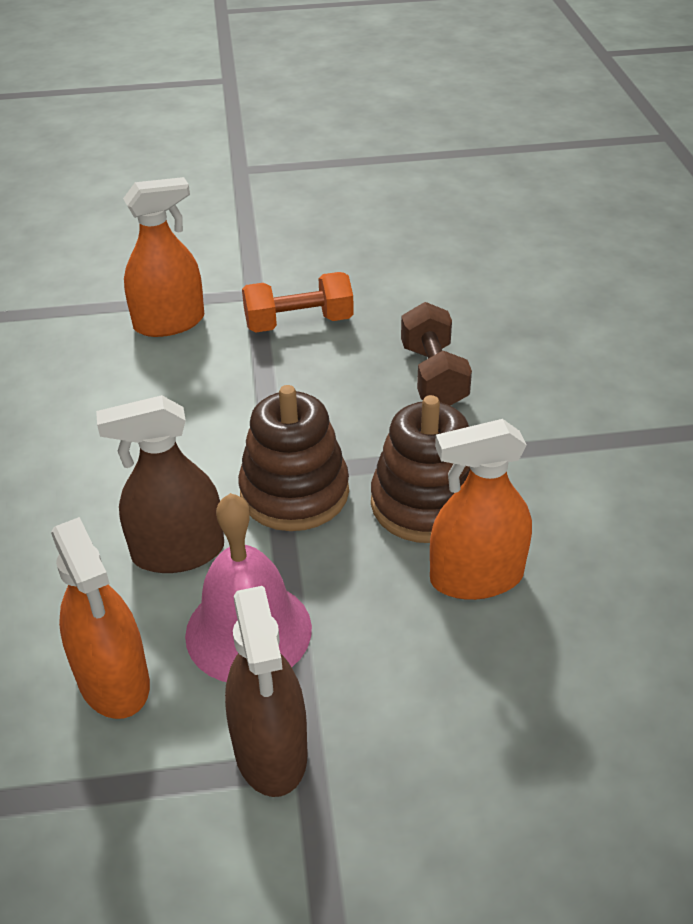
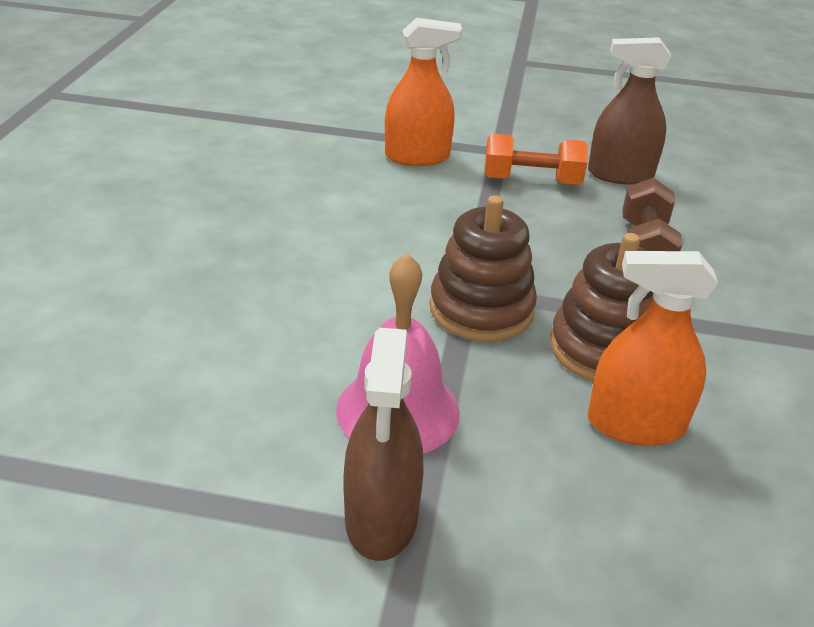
camera: 15 degrees right, 5 degrees down
orange spray bottle [51,517,150,719] -> none
brown spray bottle [96,395,224,573] -> brown spray bottle moved to [588,37,671,185]

